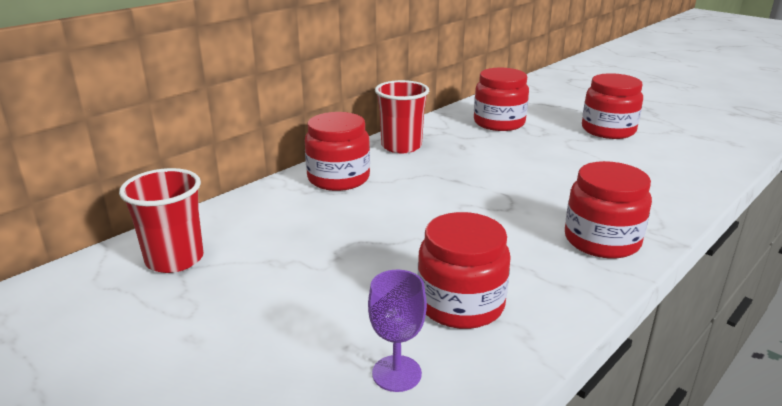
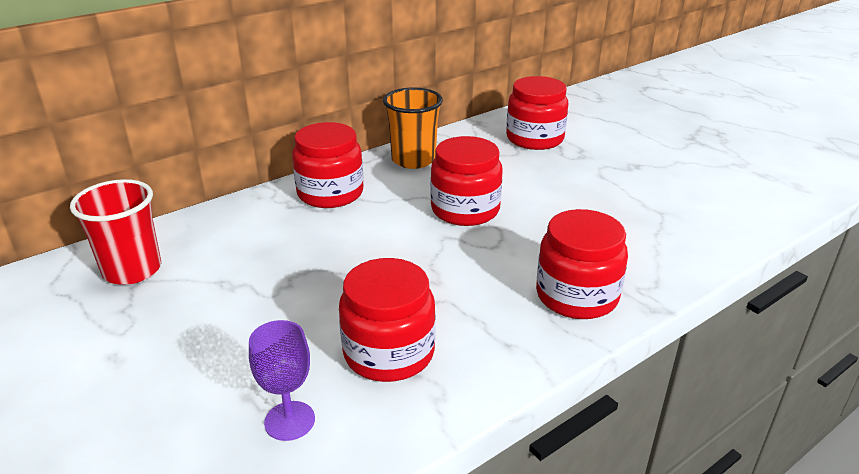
camera: 10 degrees right, 5 degrees up
red cup [375,80,429,153] -> orange cup [383,87,443,169]
red jar [582,73,643,139] -> red jar moved to [430,136,503,226]

